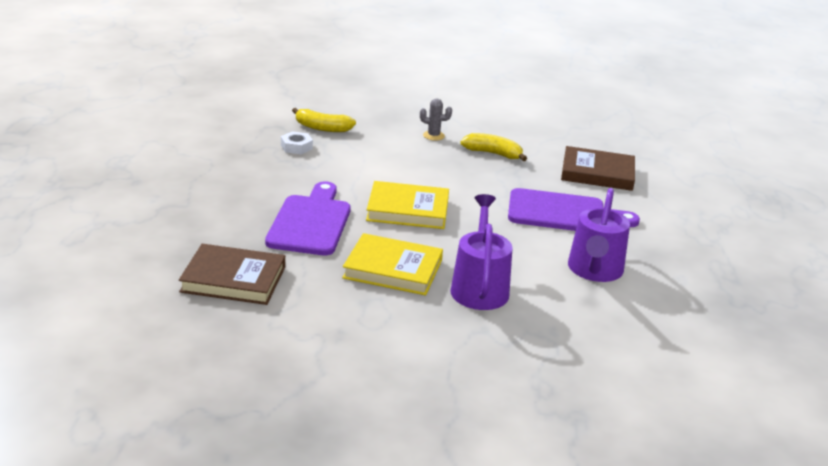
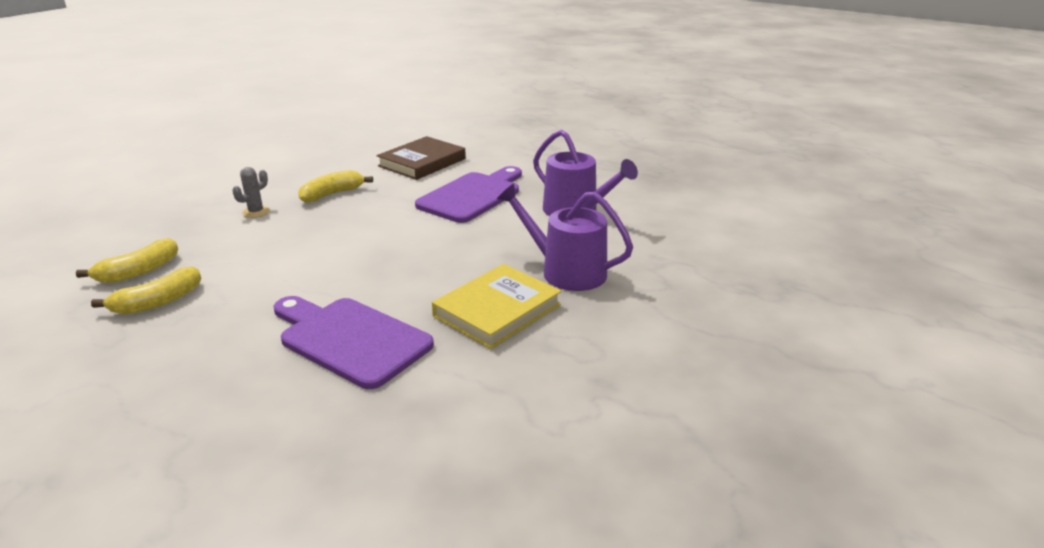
camera: 60 degrees left, 0 degrees up
brown book [179,244,285,305] -> none
white nut [281,131,313,154] -> yellow banana [91,266,201,315]
yellow book [366,181,449,229] -> none

